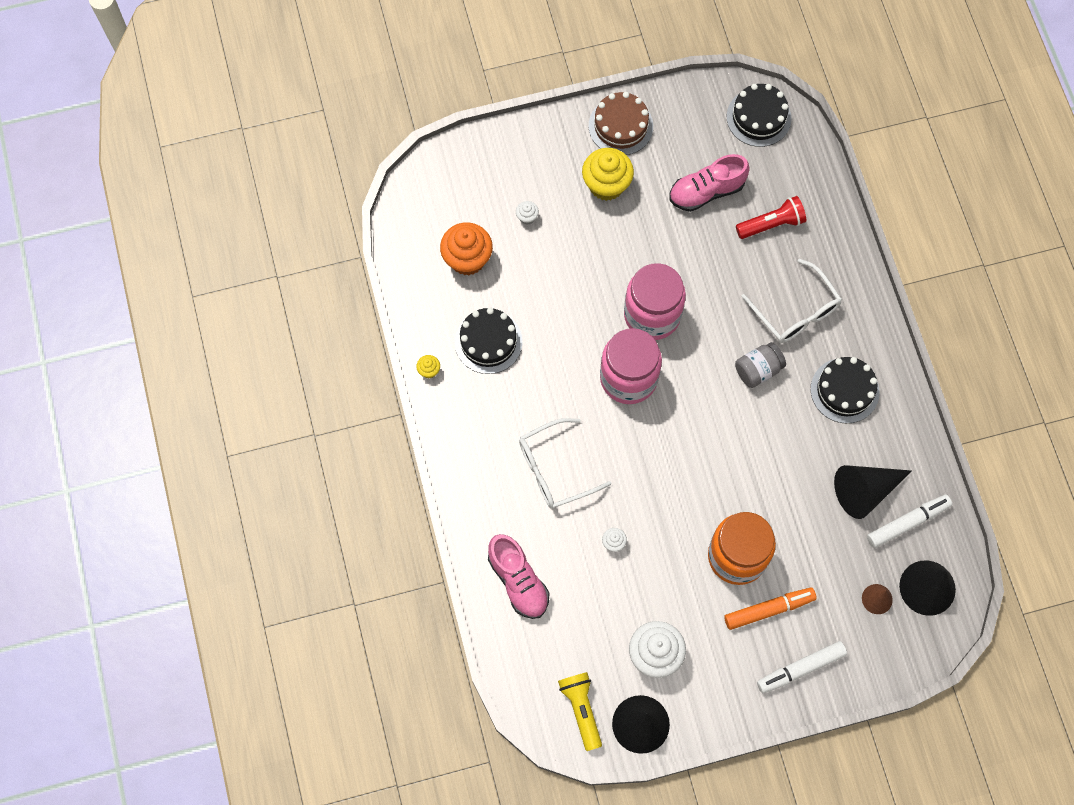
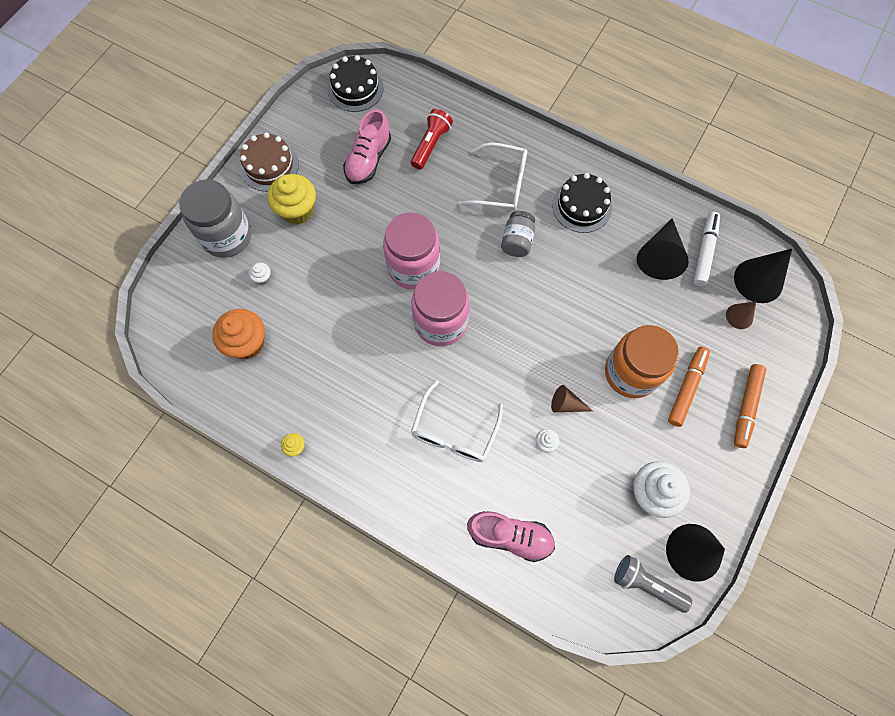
camera: 45 degrees left, 0 degrees up
black cake [455,308,523,374] -> none
yellow flashlight [558,672,602,751] -> grey flashlight [614,555,692,613]
white marker [757,641,847,693] -> orange marker [734,364,766,448]
none -> grey jar [179,180,251,258]
none -> brown cone [551,385,593,412]

